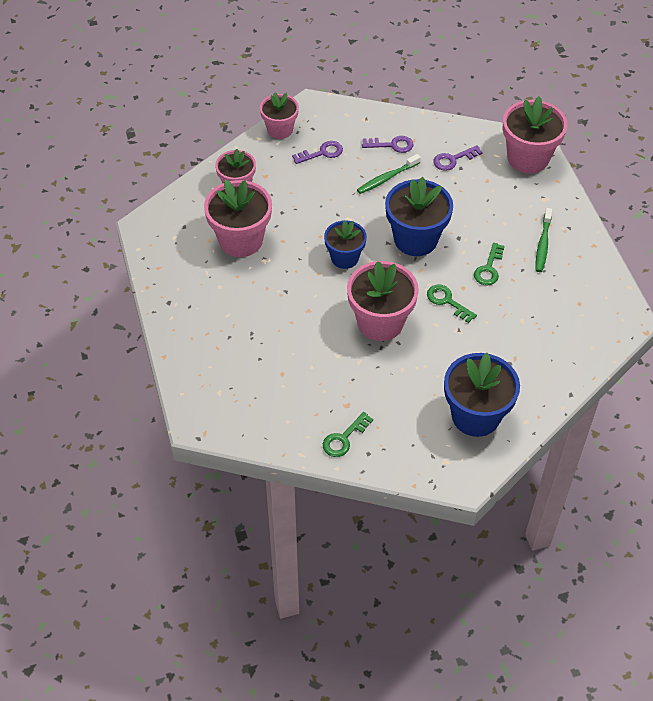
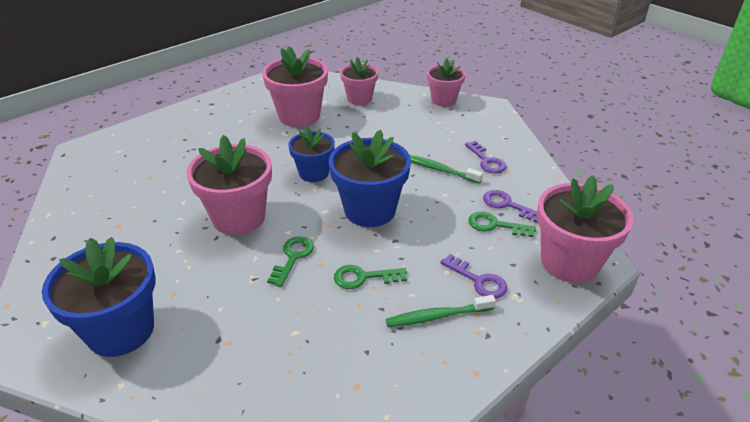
camera: 65 degrees right, 15 degrees down
purple key [292,141,343,164] -> purple key moved to [440,254,507,299]
green key [323,412,373,457] -> green key moved to [468,211,536,237]

